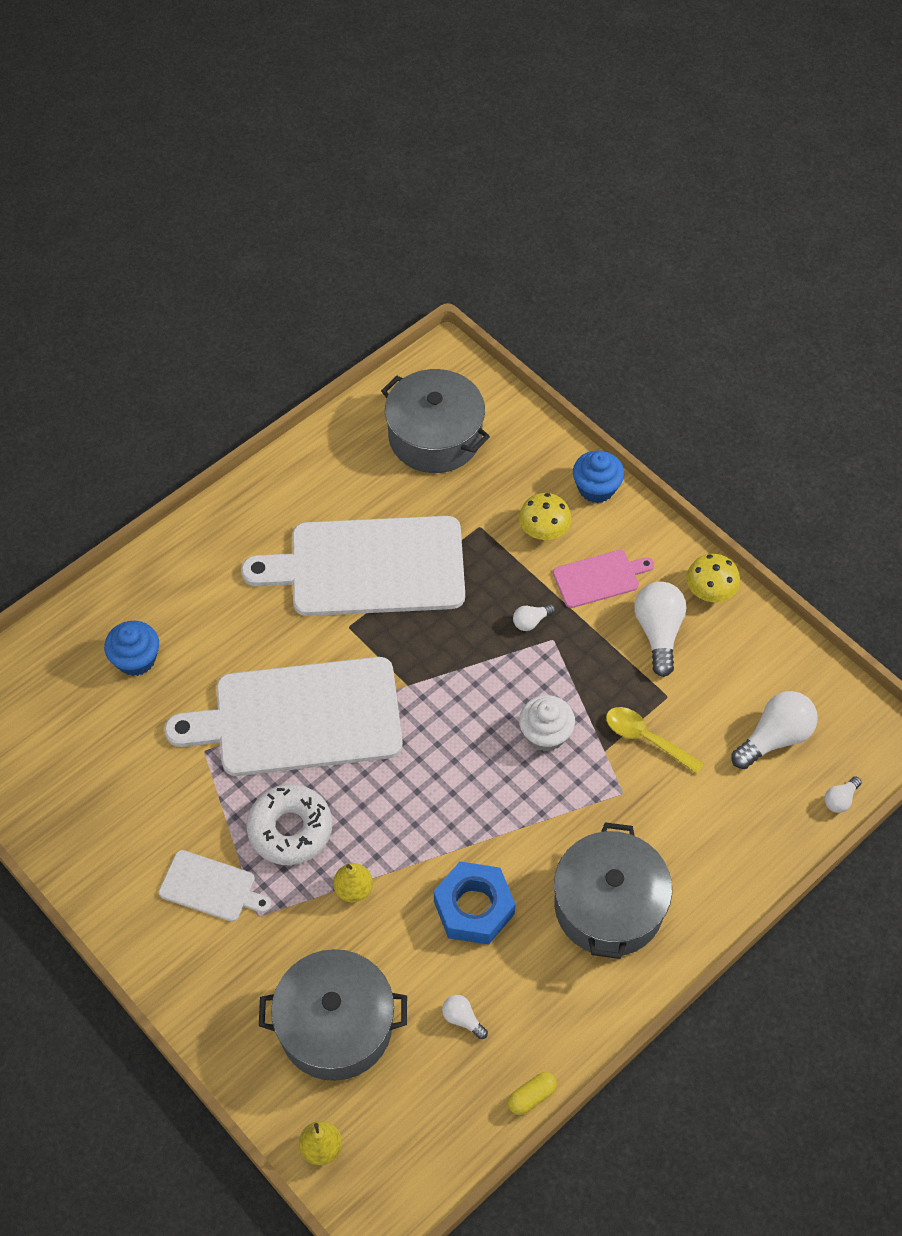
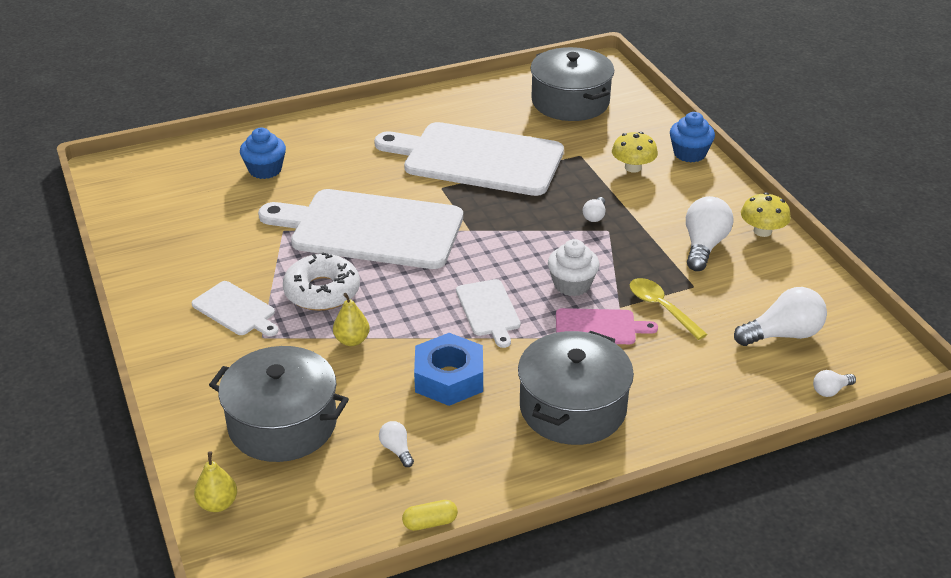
camera: 20 degrees right, 20 degrees down
white light bulb [513,604,555,631] -> white light bulb turned 60 degrees counterclockwise [583,197,605,222]
pink cutting board [553,550,654,608] -> pink cutting board moved to [556,308,658,344]
none -> white cutting board [456,279,521,348]

